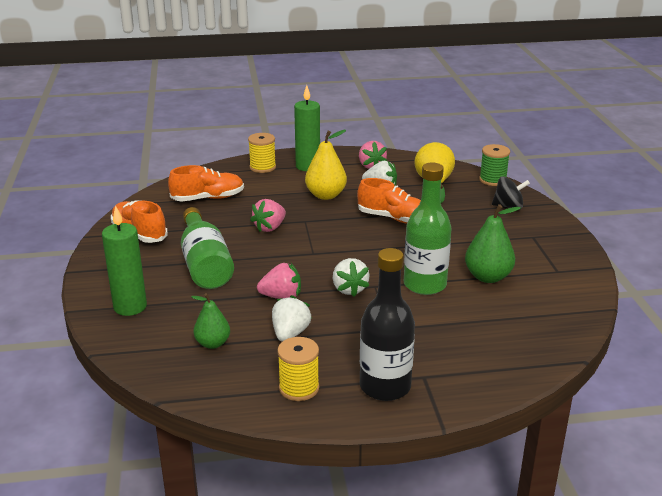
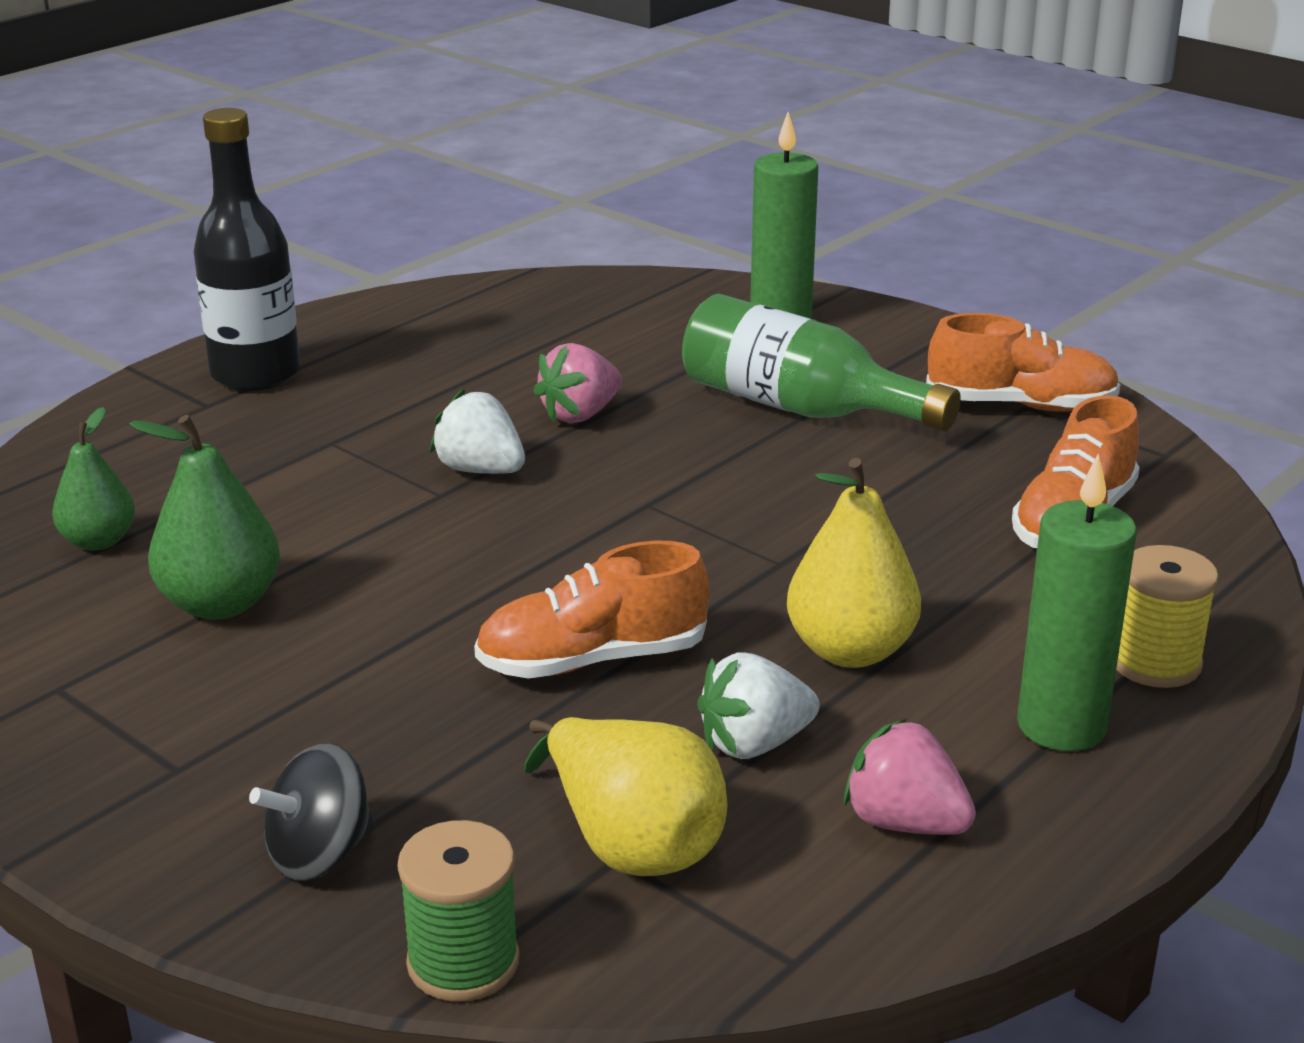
camera: 140 degrees right, 0 degrees up
green pear [192,293,230,349] -> green pear moved to [52,407,135,551]
pink strawberry [250,199,286,232] -> none
white strawberry [272,295,312,341] -> none
yellow spool [277,337,319,401] -> none
green bottle [404,163,452,295] -> none

